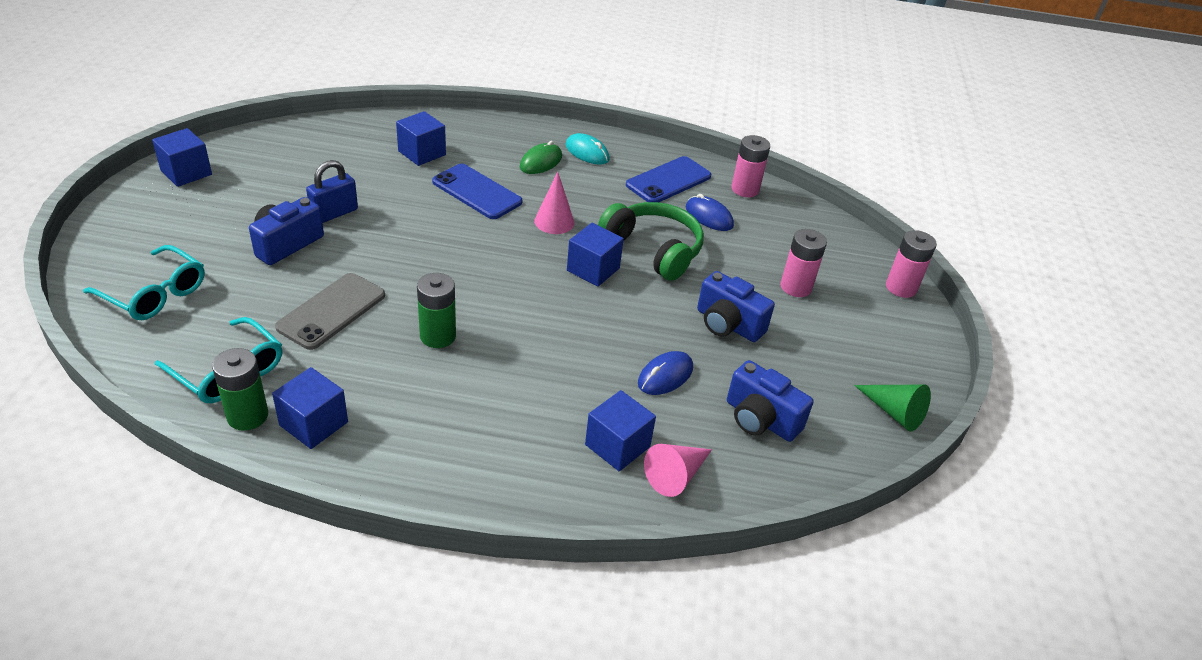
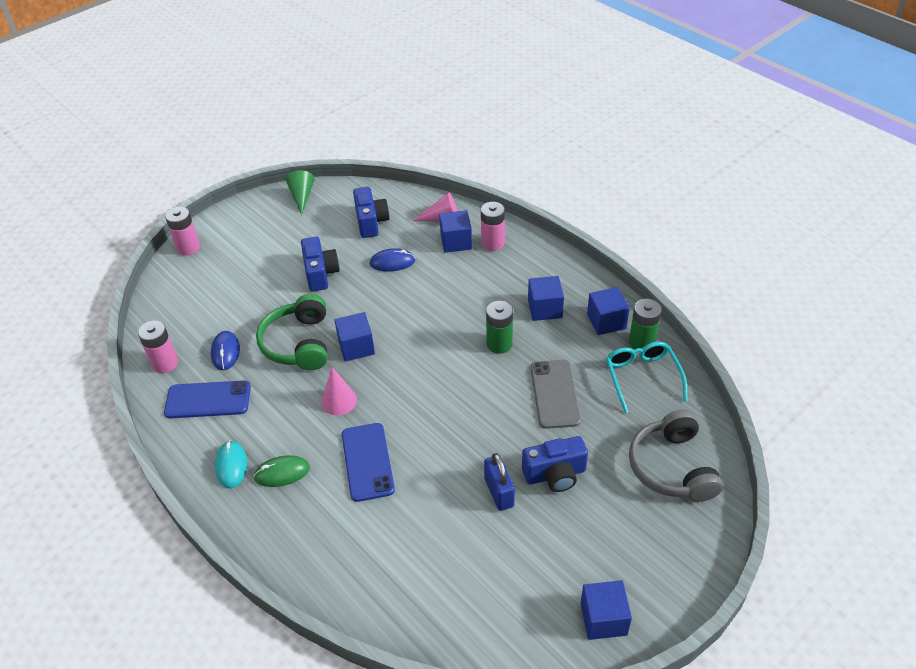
camera: 135 degrees left, 5 degrees up
turquoise glasses [83,245,205,320] -> grey headphones [629,410,723,502]
grey phone [275,273,385,350] -> grey phone turned 75 degrees counterclockwise [531,360,581,429]
blue padlock [306,160,358,223] -> blue padlock turned 75 degrees clockwise [484,453,515,511]
blue cube [396,111,446,166] -> blue cube moved to [528,276,564,321]
pink battery [780,229,827,297] -> pink battery moved to [481,202,505,251]

